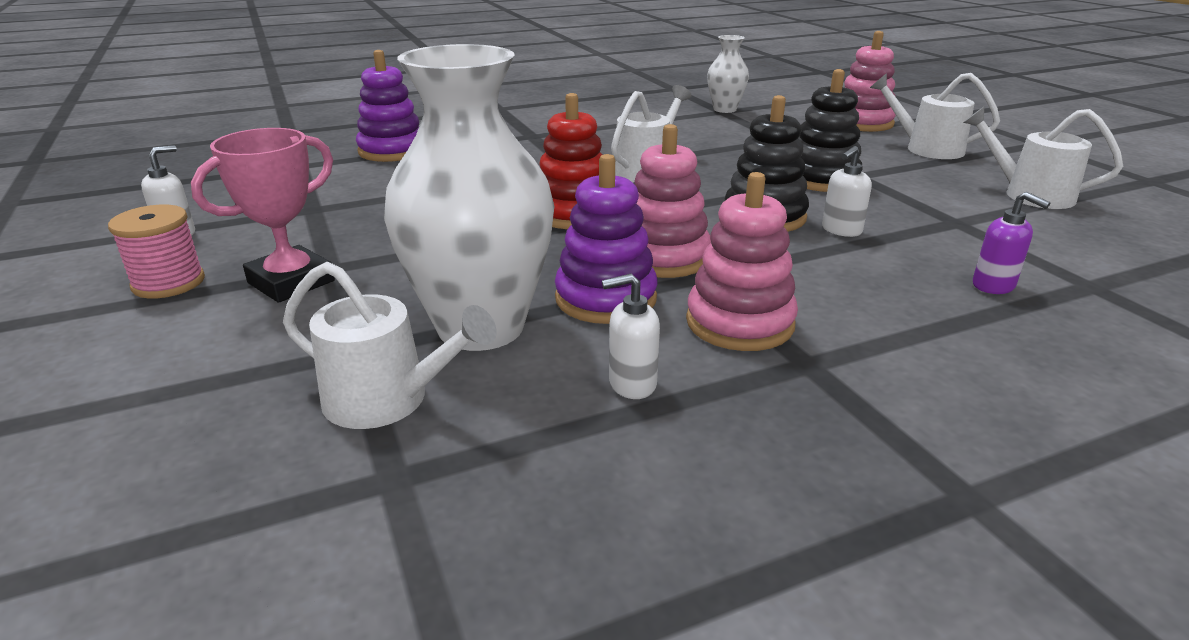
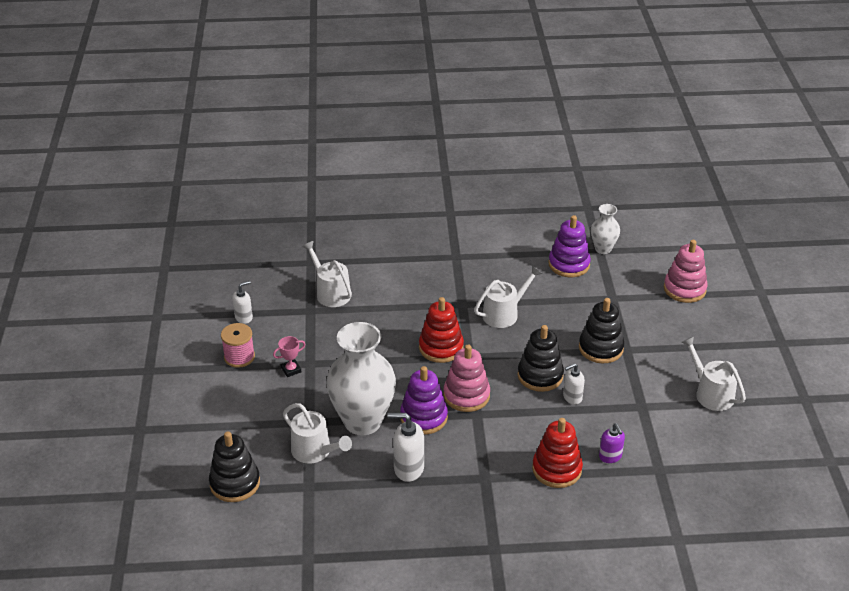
camera: 20 degrees right, 10 degrees up
pink trophy [191,128,335,303] -> pink trophy [273,336,306,377], size x0.54
purple stacking toy [356,50,419,162] -> purple stacking toy moved to [549,215,591,277]
white soap dispenser [602,274,660,399] -> white soap dispenser [387,413,424,482], size x1.56
pink stacking toy [686,172,798,351] -> none
white watering can [870,73,1000,159] -> white watering can moved to [302,241,352,307]
none -> black stacking toy [209,432,260,502]
none -> red stacking toy [532,418,583,488]

